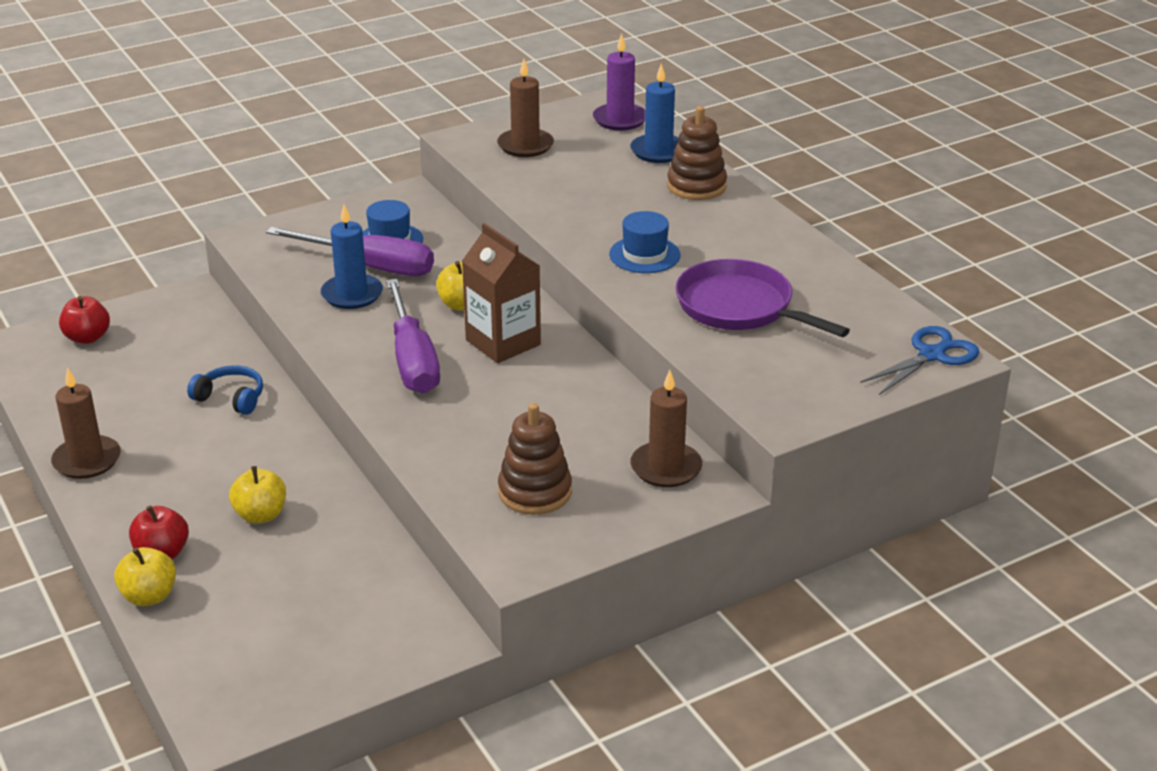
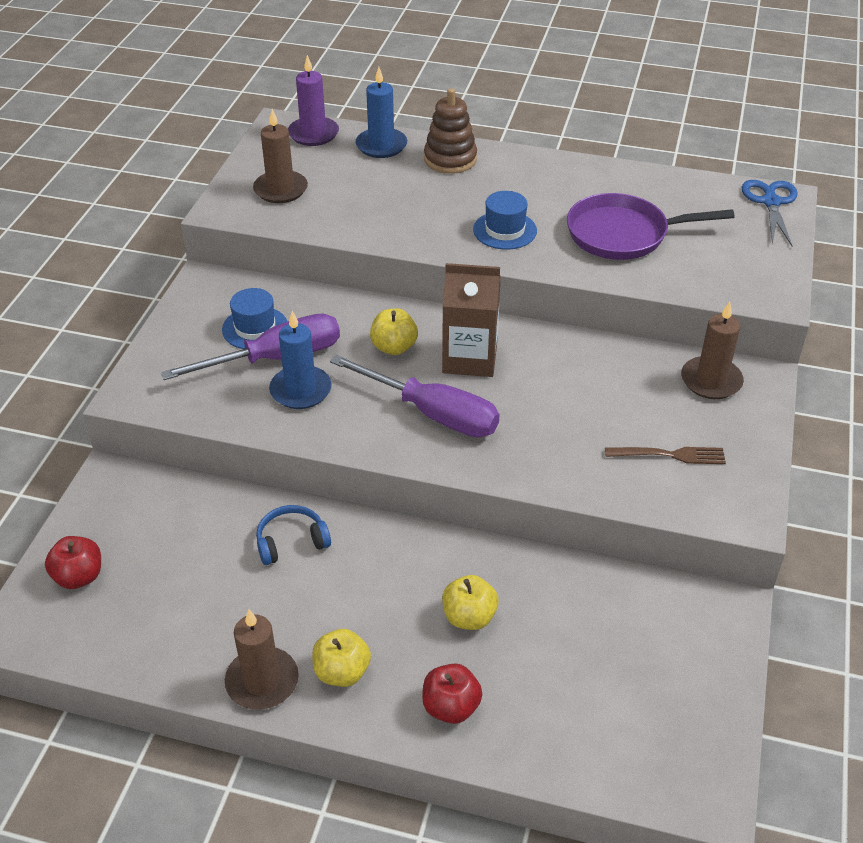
camera: 45 degrees left, 10 degrees up
yellow apple [114,547,176,606] -> yellow apple moved to [312,629,371,687]
brown stacking toy [498,403,572,515] -> brown fork [605,447,726,464]

